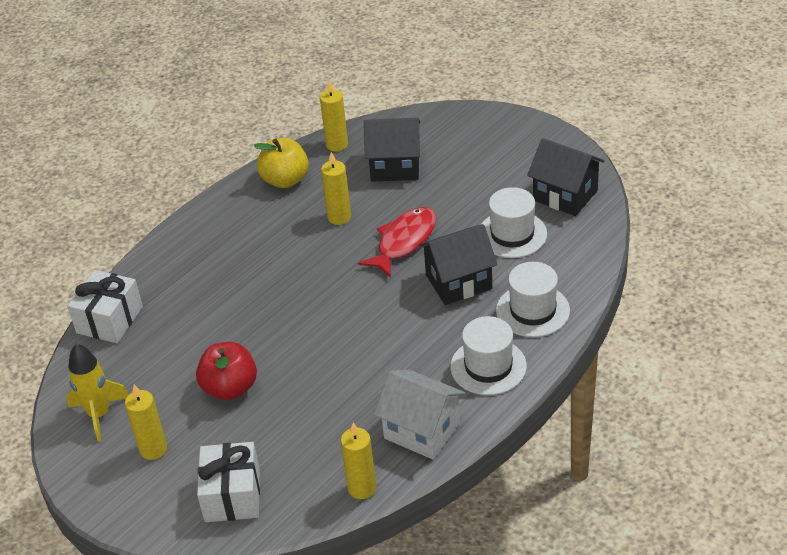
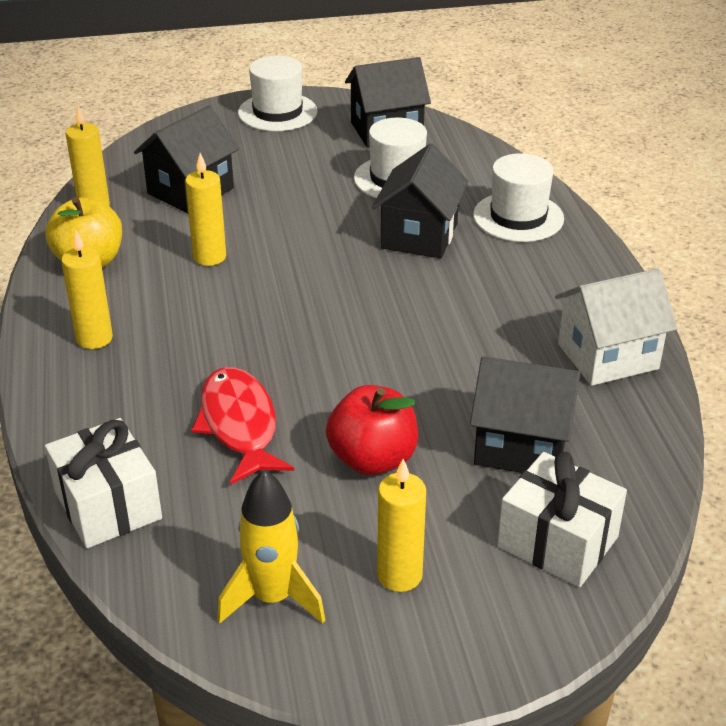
camera: 55 degrees left, 5 degrees down
yellow candle [341,422,376,499] -> yellow candle moved to [61,230,113,349]
red fish [358,207,436,278] -> red fish moved to [191,367,294,485]
white hat [450,316,527,395] -> white hat moved to [238,56,318,131]
none -> black house [470,356,580,473]

